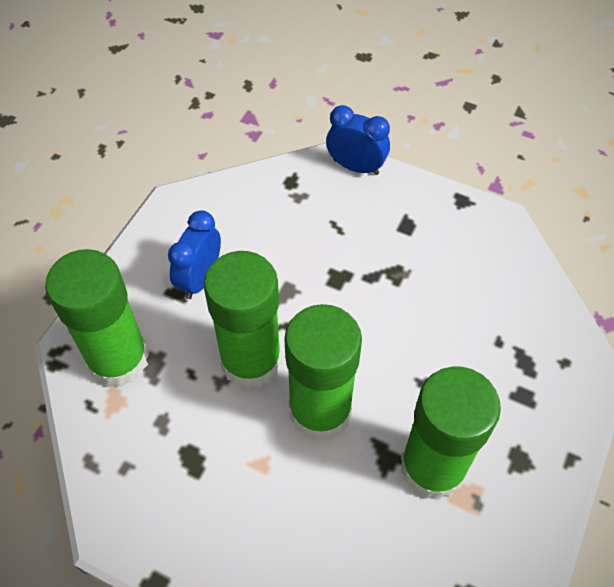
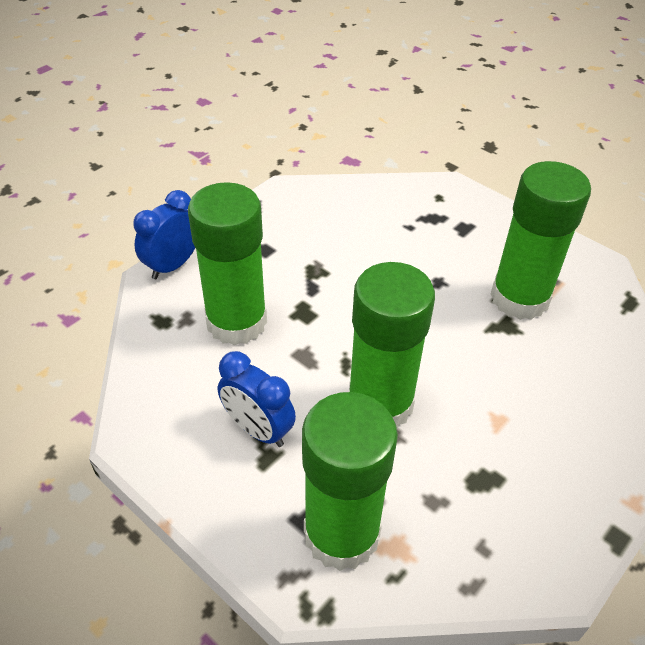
camera: 75 degrees left, 10 degrees down
green glue stick [284,304,362,441] -> green glue stick moved to [188,182,267,345]

